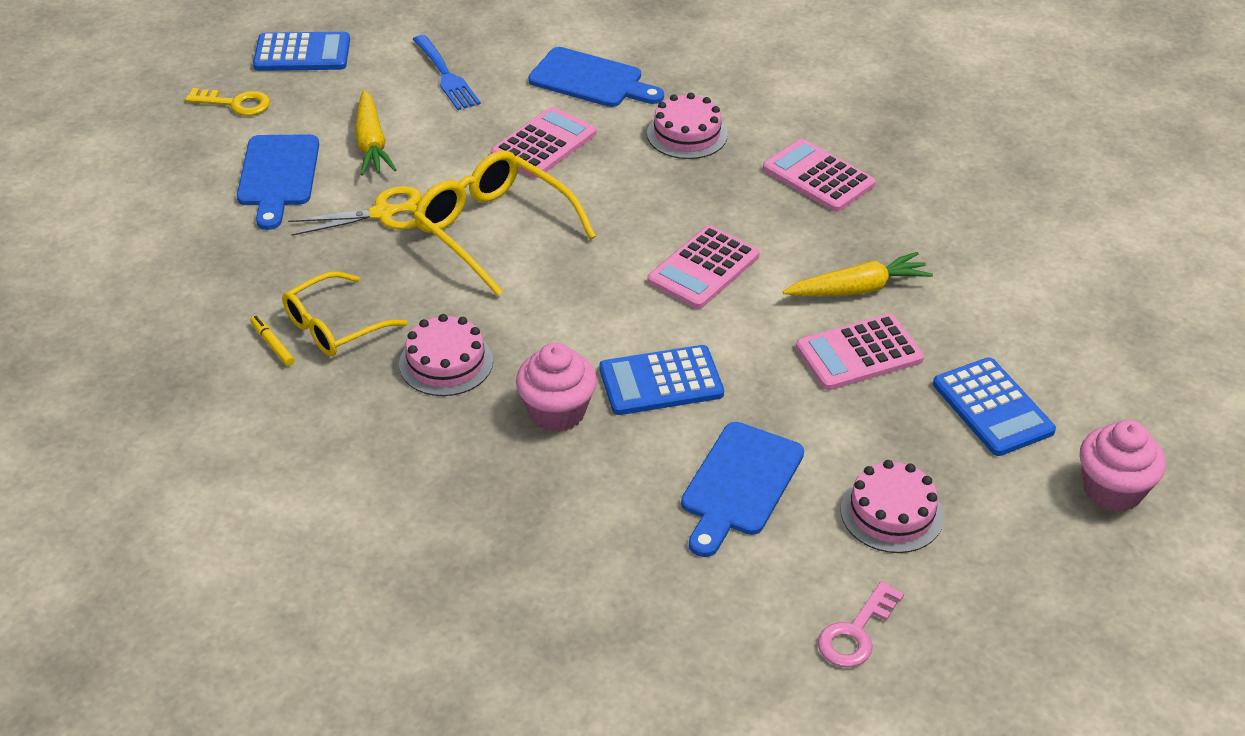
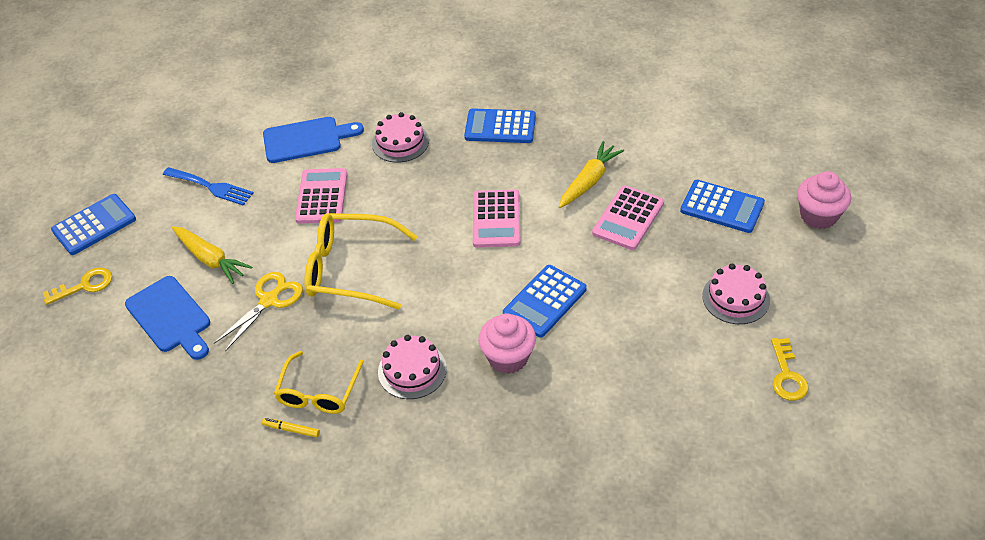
camera: 35 degrees left, 5 degrees up
blue cutting board [681,422,804,557] -> none
pink calculator [763,139,876,212] -> blue calculator [464,108,536,143]
pink key [818,581,904,667] -> yellow key [771,338,809,401]

